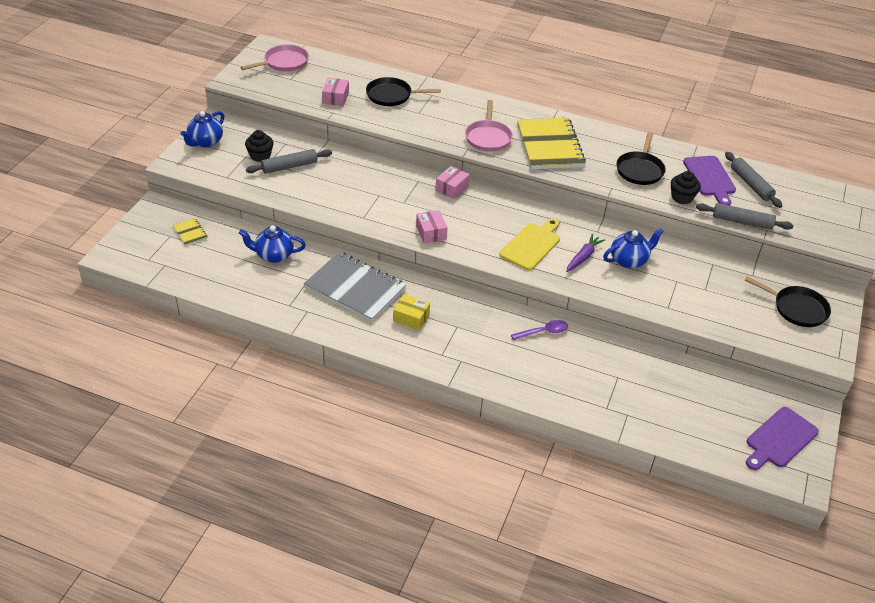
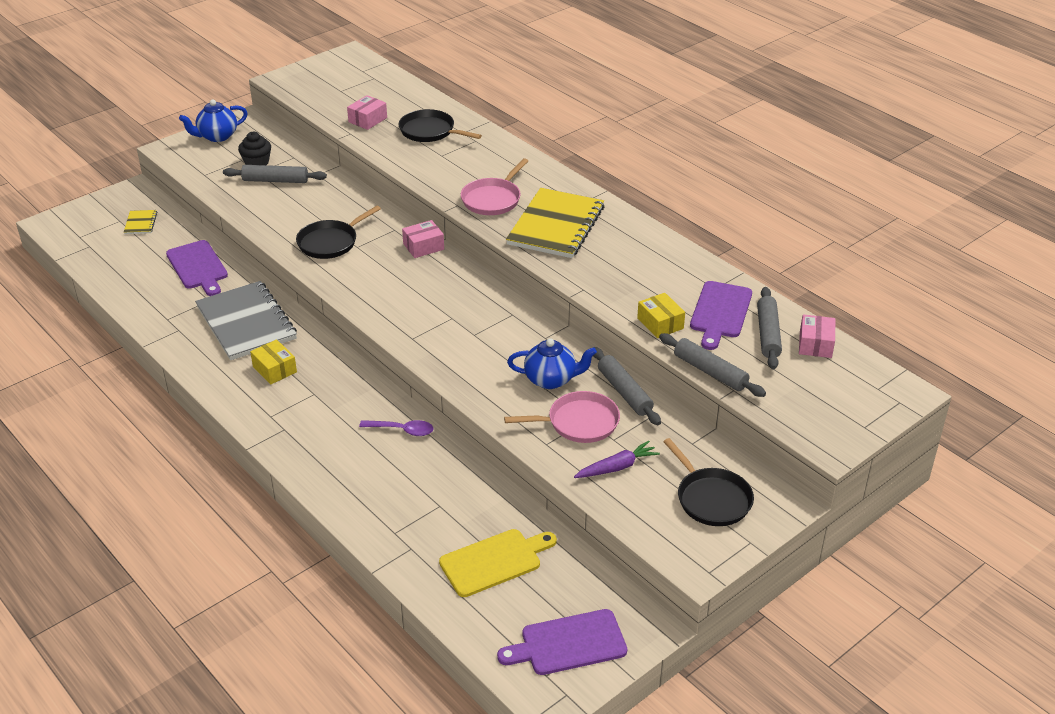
camera: 30 degrees right, 5 degrees down
blue teapot [239,225,306,263] -> purple cutting board [166,240,228,296]
pink pan [241,44,309,72] -> pink pan moved to [504,391,620,443]
pink box [416,210,447,243] -> pink box moved to [799,314,835,358]
yellow cutting board [499,219,560,270] -> yellow cutting board moved to [439,529,557,597]
purple carrot [566,234,605,272] -> purple carrot moved to [574,441,660,478]
black pan [616,132,666,185] -> black pan moved to [296,206,381,259]
black cupcake [671,171,701,204] -> yellow box [637,293,685,338]
none -> grey rolling pin [593,347,661,425]

